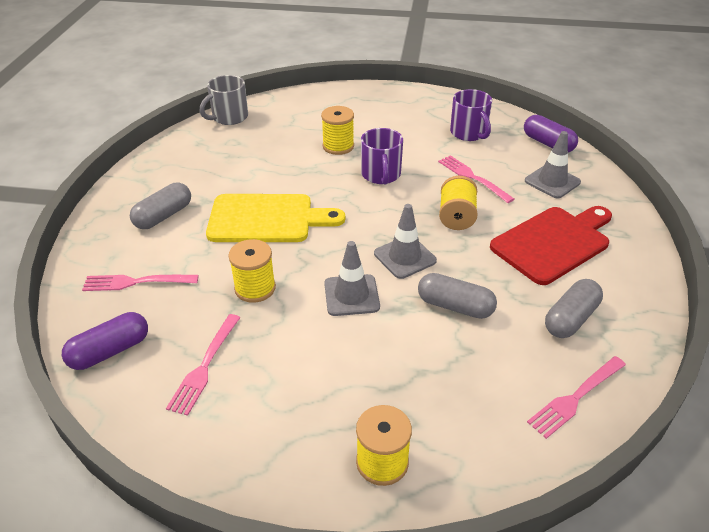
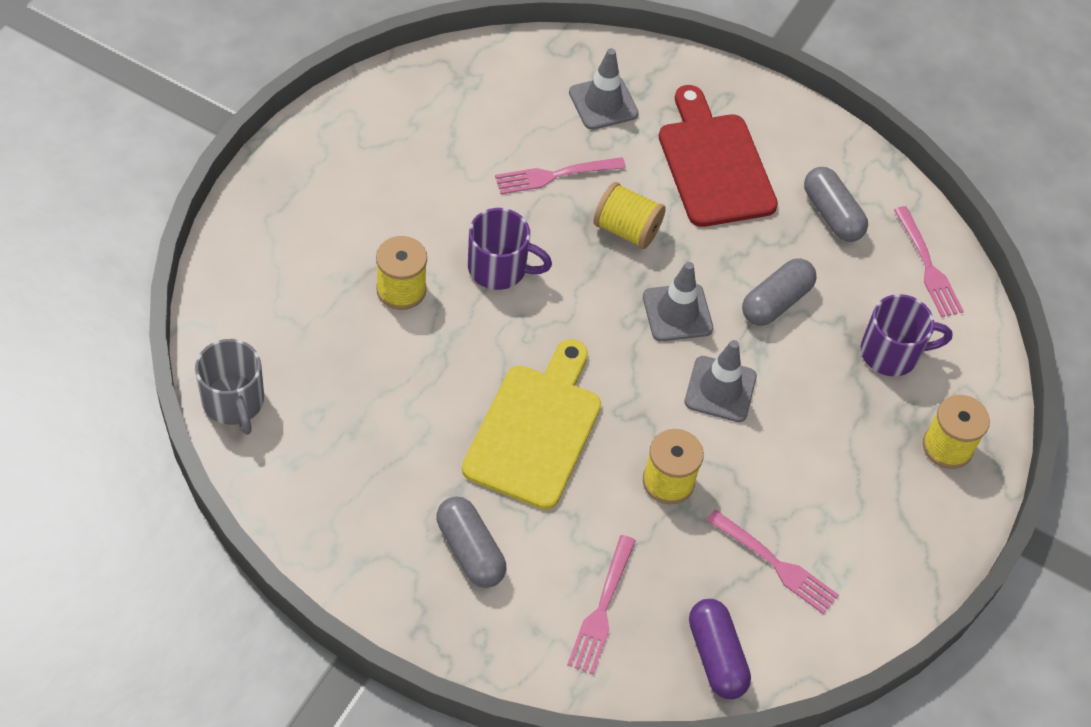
camera: 75 degrees left, 15 degrees up
purple mug [450,89,492,141] -> purple mug moved to [861,294,952,377]
purple capsule [524,115,578,152] -> none

